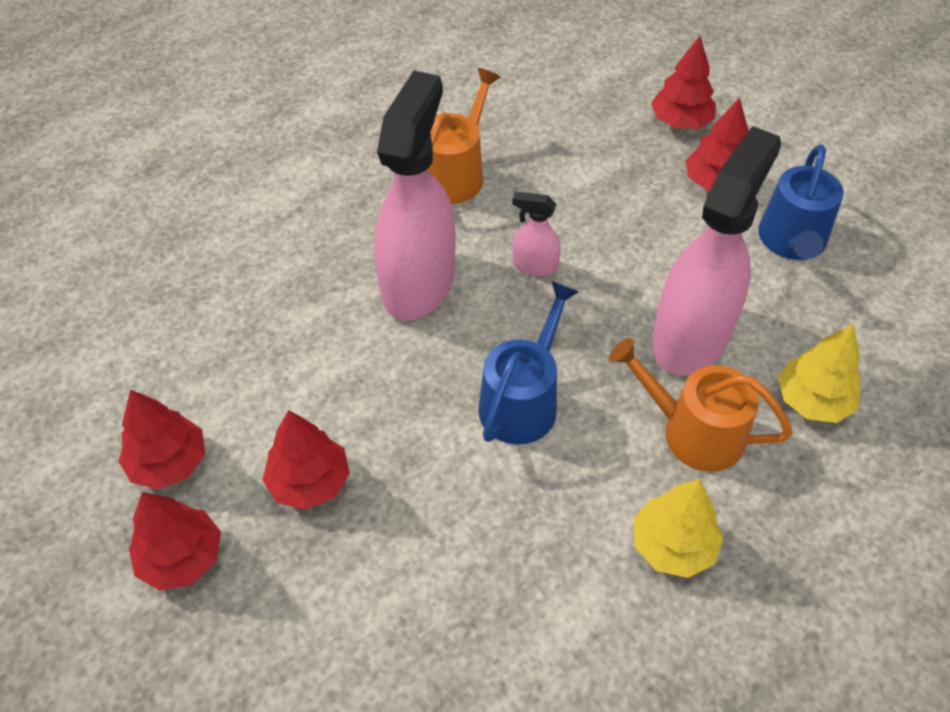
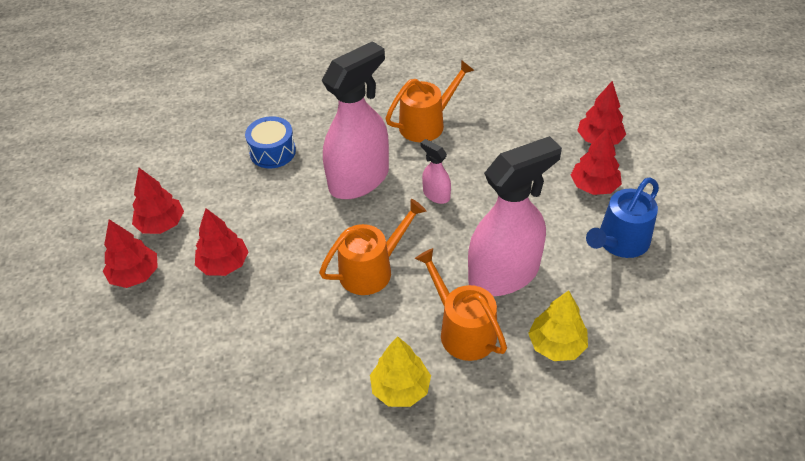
camera: 30 degrees right, 5 degrees down
blue watering can [478,281,579,444] -> orange watering can [319,199,426,295]
none -> blue drum [245,116,296,169]

